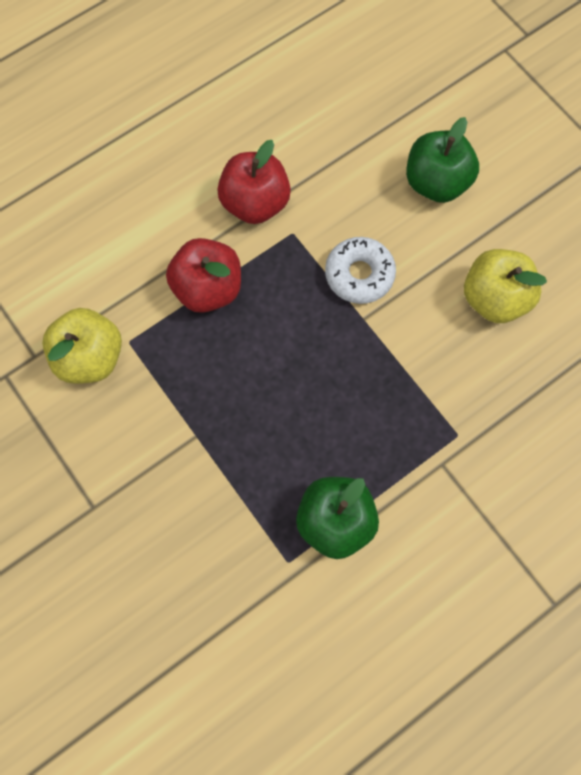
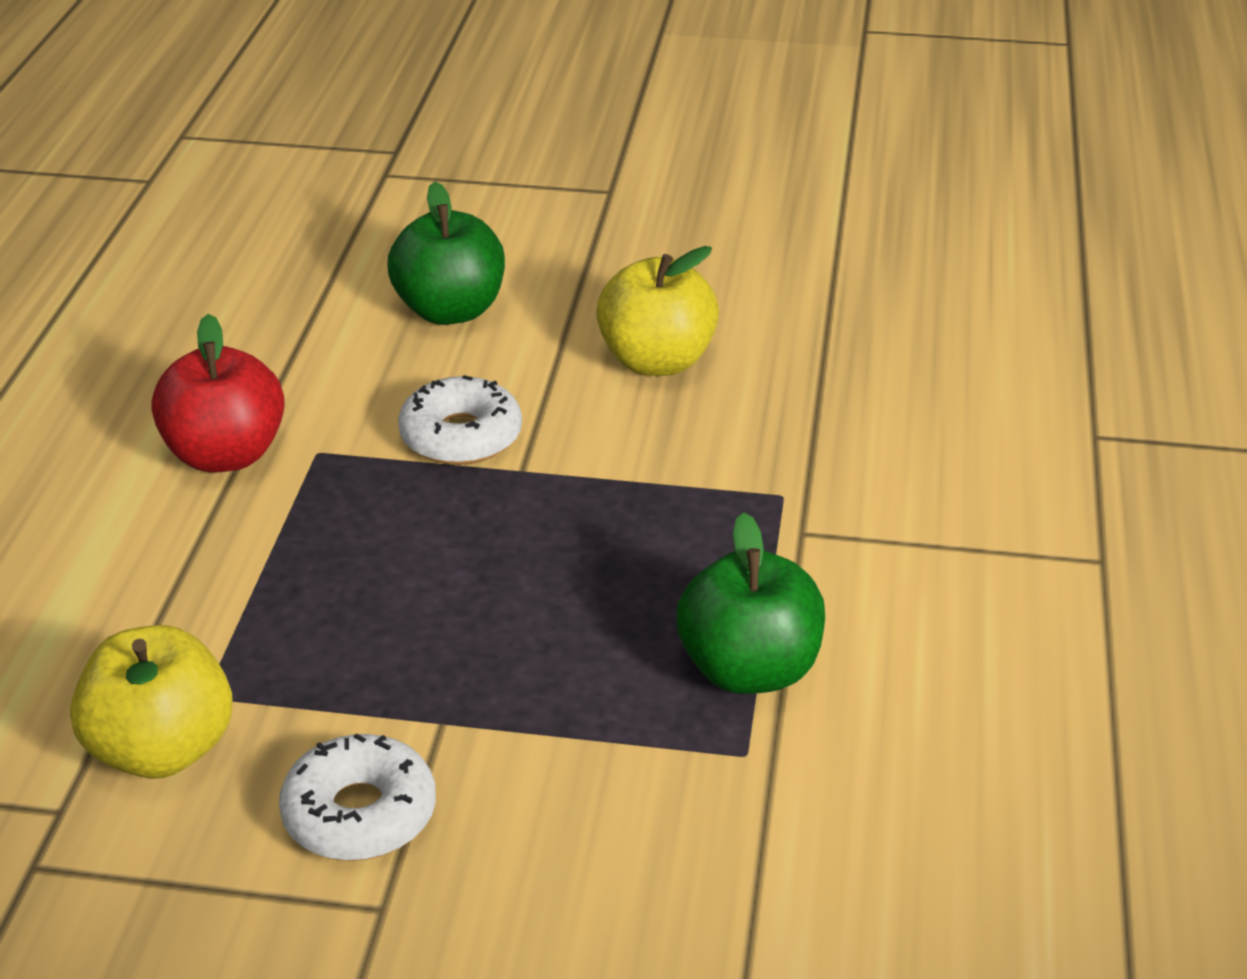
camera: 45 degrees left, 35 degrees down
red apple [166,238,241,313] -> none
none -> white donut [279,733,436,861]

